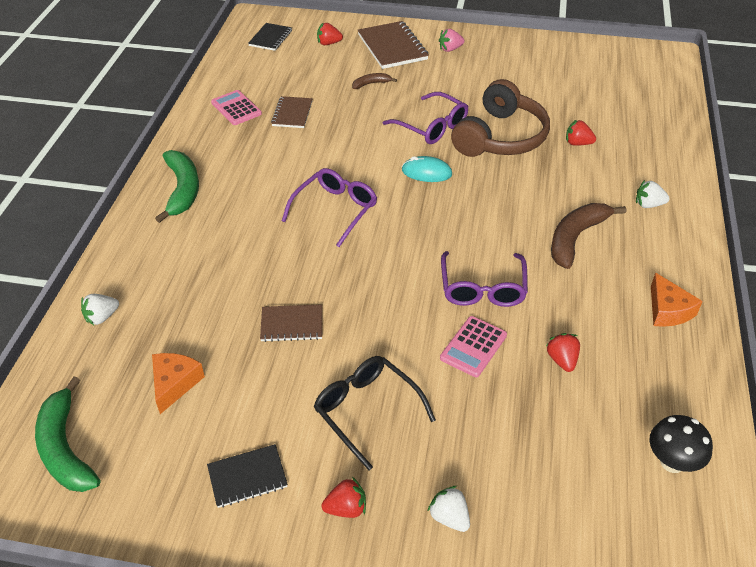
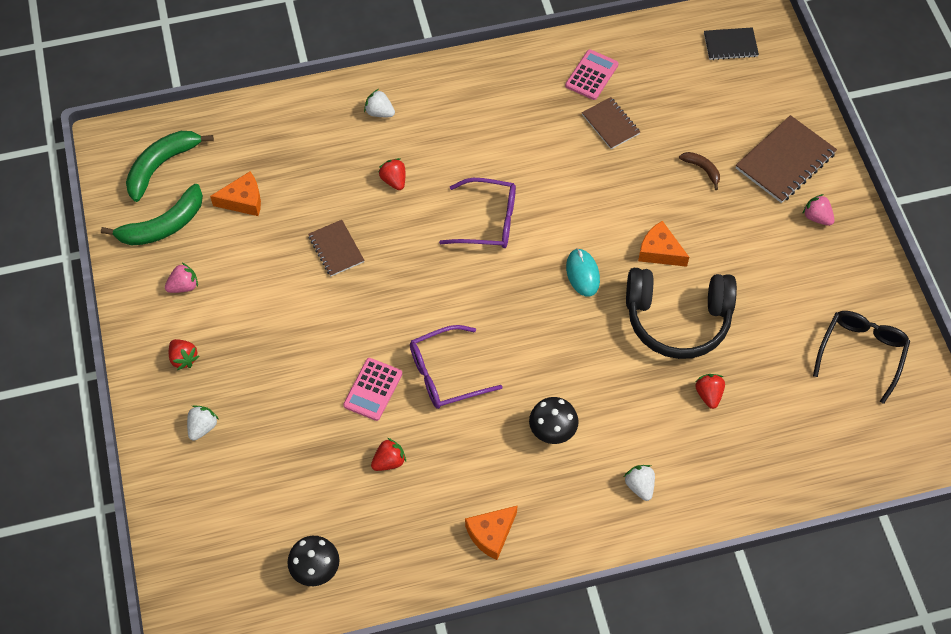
camera: 65 degrees right, 15 degrees up
white strawberry [81,294,119,325] -> white strawberry moved to [364,89,395,117]
green banana [155,150,199,223] -> green banana moved to [101,184,203,246]
black notebook [207,444,288,508] -> pink strawberry [165,263,198,293]
brown notebook [271,96,313,128] -> brown notebook turned 75 degrees clockwise [582,97,640,149]
black glasses [314,356,436,470] -> black glasses moved to [813,311,910,404]
red strawberry [317,23,343,45] -> red strawberry moved to [378,158,405,190]
purple glasses [383,92,468,144] -> orange cheese [638,221,689,267]
pink calculator [440,316,507,377] -> pink calculator turned 75 degrees counterclockwise [343,358,402,421]
brown headphones [451,79,550,157] -> black headphones [626,268,737,359]
brown banana [551,203,626,269] -> black mushroom [529,397,579,444]

